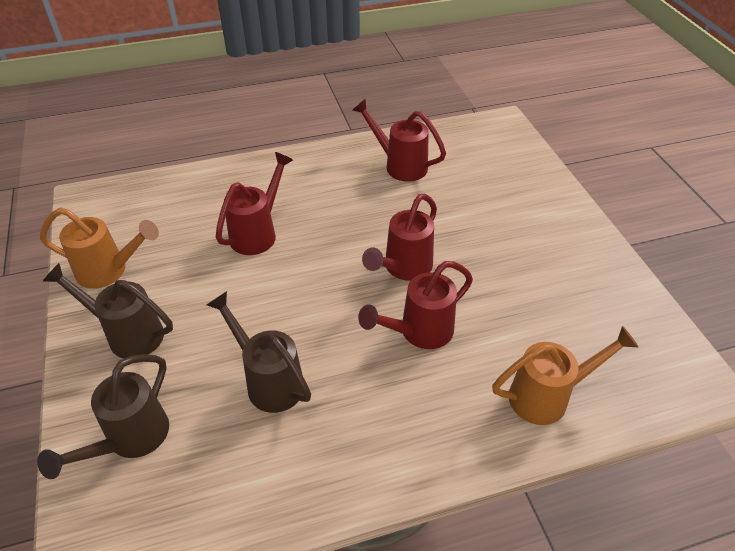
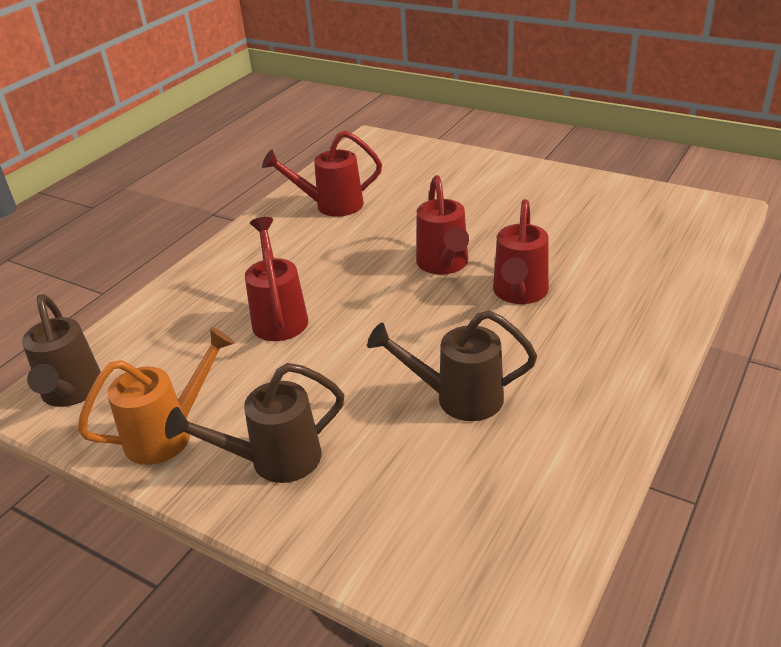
camera: 40 degrees left, 10 degrees down
brown watering can [37,354,169,479] -> brown watering can moved to [22,294,101,407]
orange watering can [492,326,639,425] -> none

